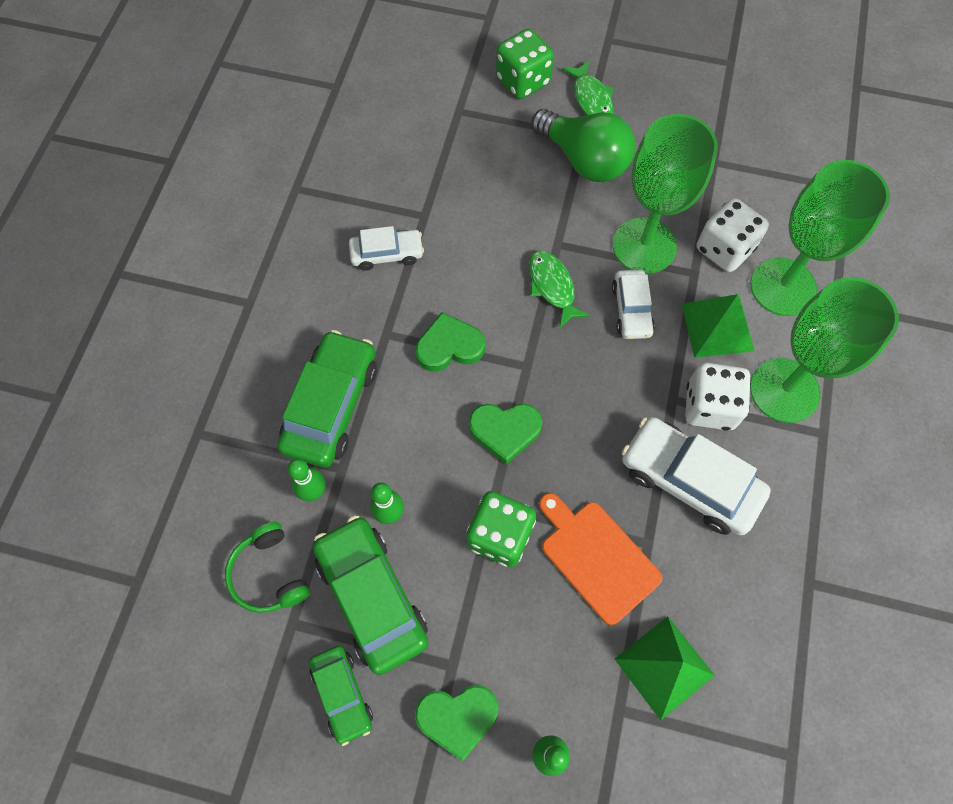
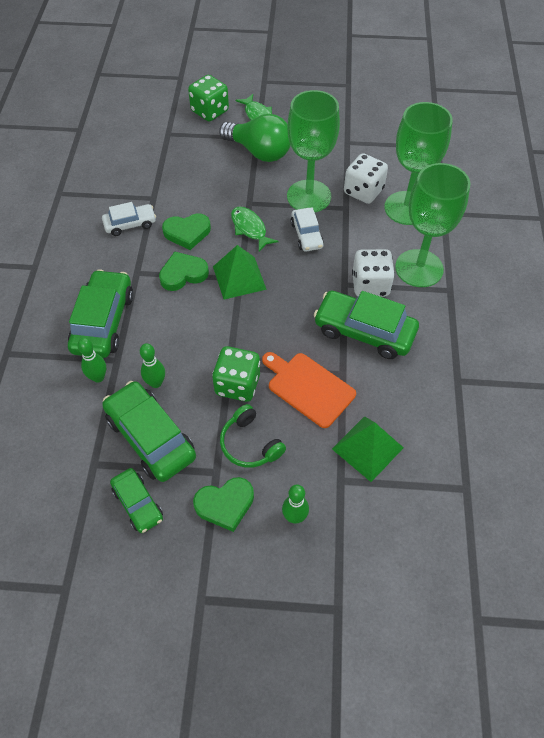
camera: 10 degrees left, 10 degrees down
green headphones [225,522,310,613] -> green headphones moved to [220,404,286,468]
green heart [469,404,542,464] -> green heart moved to [162,214,211,250]
white car [622,417,771,535] -> green car [314,290,419,359]
green pyramid [682,294,754,358] -> green pyramid moved to [213,245,267,299]

